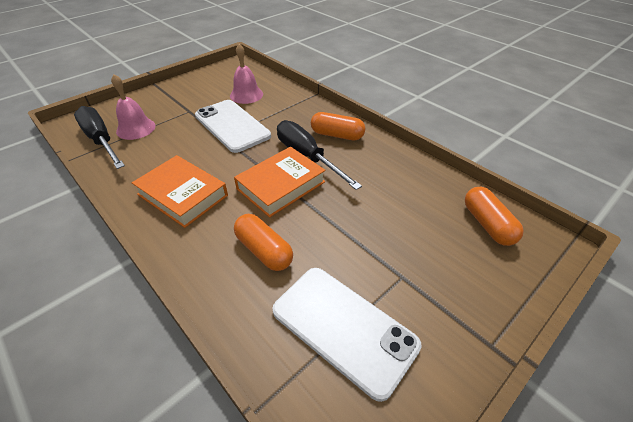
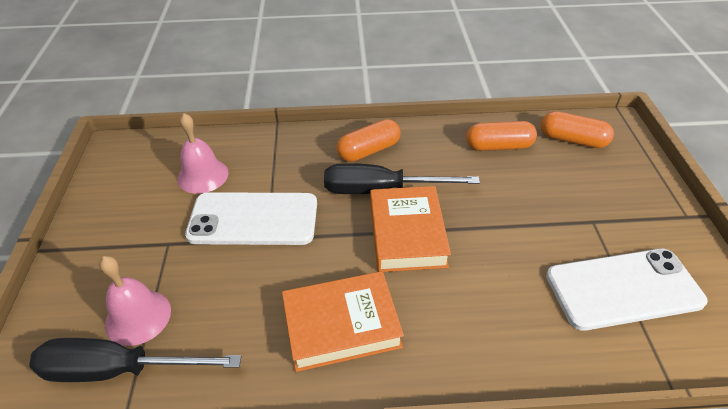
camera: 50 degrees left, 0 degrees up
orange capsule [234,214,293,271] -> orange capsule moved to [466,121,537,151]

